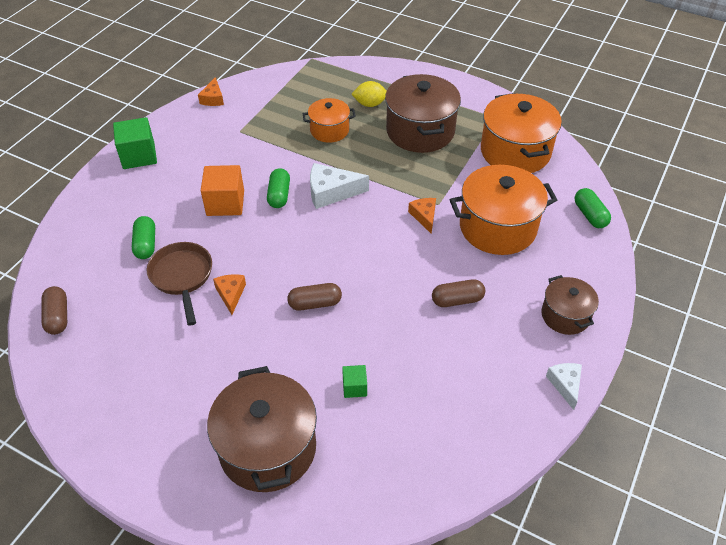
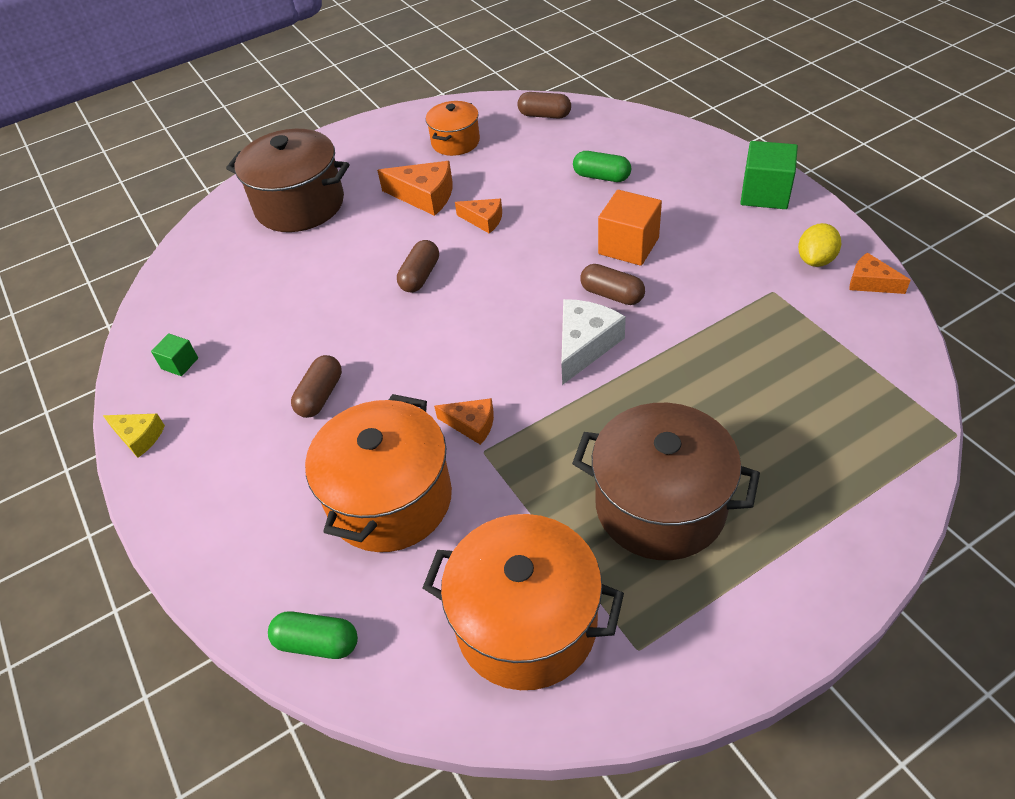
camera: 125 degrees right, 0 degrees up
brown pan [147,242,212,326] -> none
green capsule [267,168,290,208] -> brown capsule [580,264,645,305]
orange pot [302,98,356,143] -> orange pot moved to [426,101,480,156]
green cube [342,365,367,398] -> green cube moved to [151,333,198,376]
yellow lemon [351,81,387,107] -> yellow lemon moved to [798,223,841,267]
brown pot [542,275,599,335] -> none
white cheese [546,363,582,410] -> yellow cheese [103,414,165,458]
none -> orange cheese [377,161,453,216]

